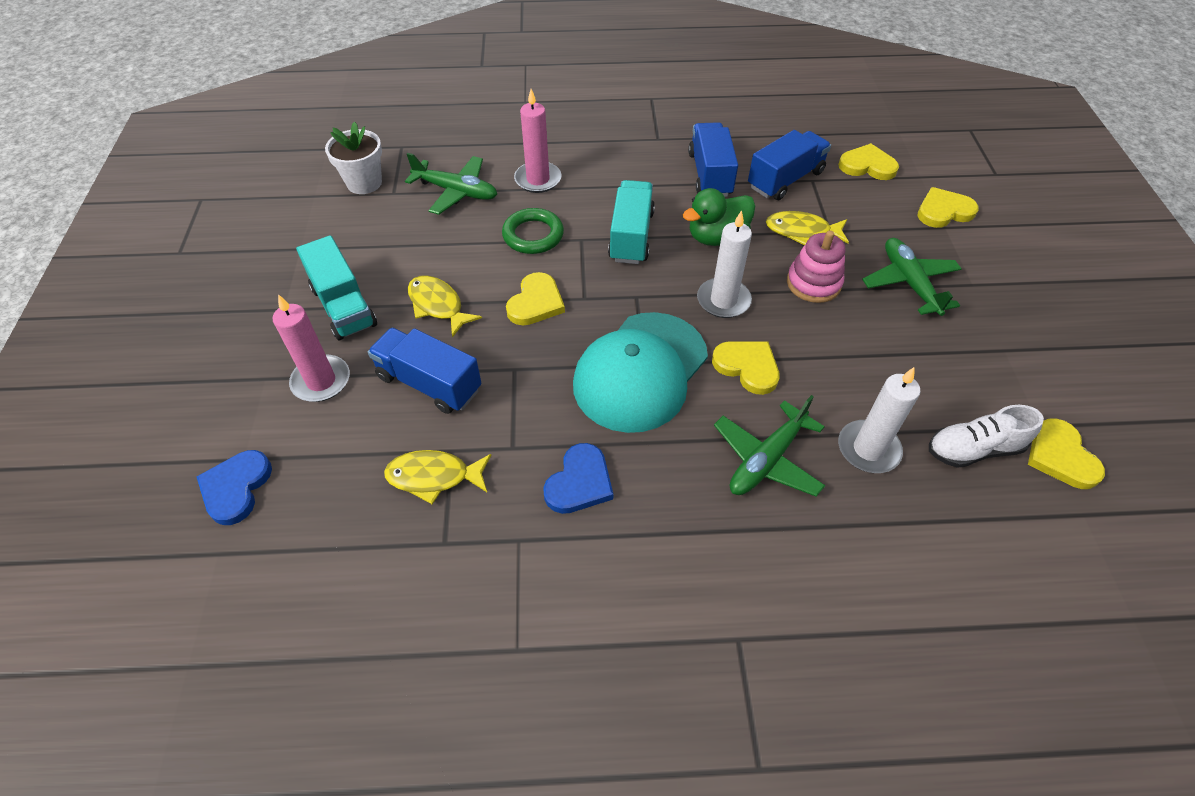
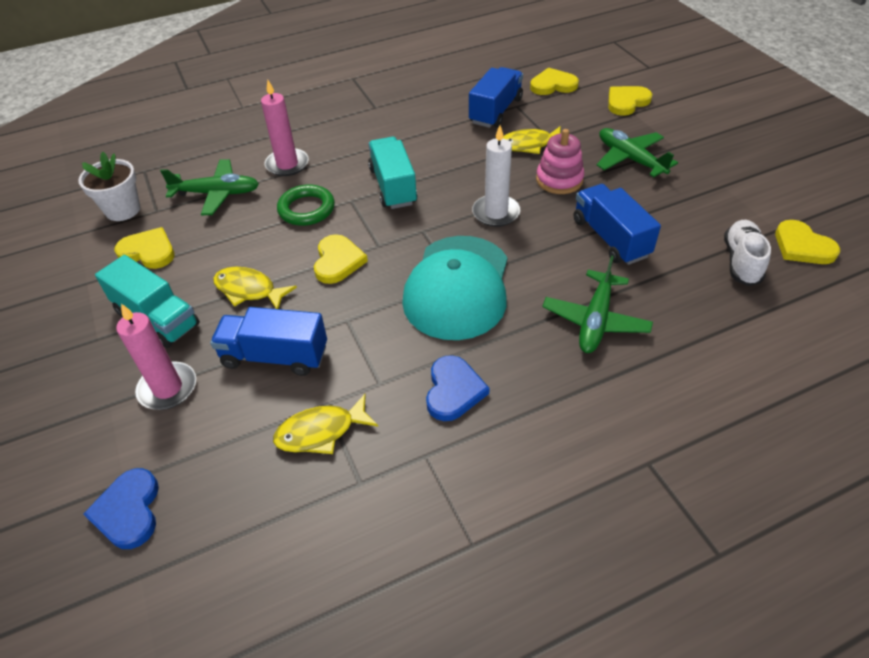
camera: 20 degrees left, 5 degrees down
green duck [683,188,755,246] -> none
blue truck [688,122,738,197] -> blue truck moved to [574,184,661,265]
yellow heart [712,341,780,395] -> yellow heart moved to [114,227,175,269]
white candle [838,367,920,473] -> none
white shoe [929,405,1044,468] -> white shoe turned 135 degrees clockwise [724,220,771,286]

